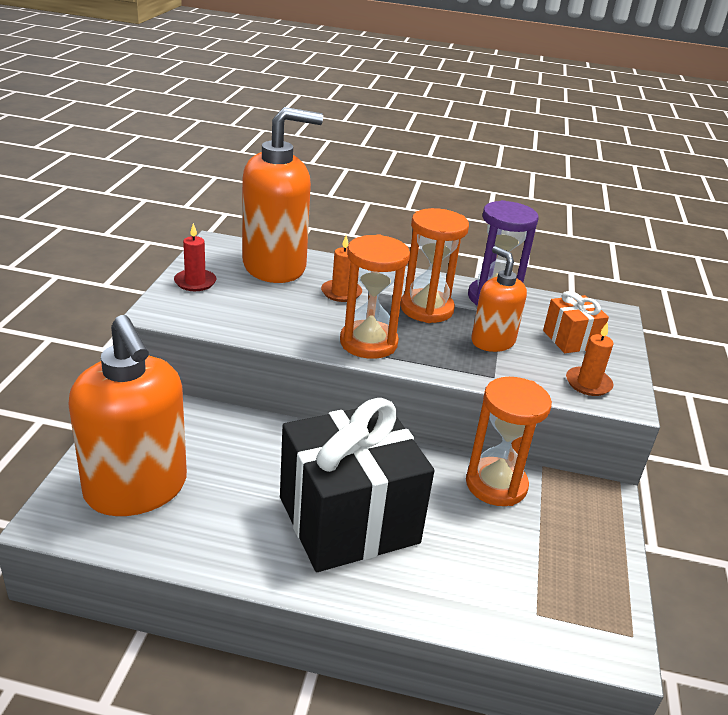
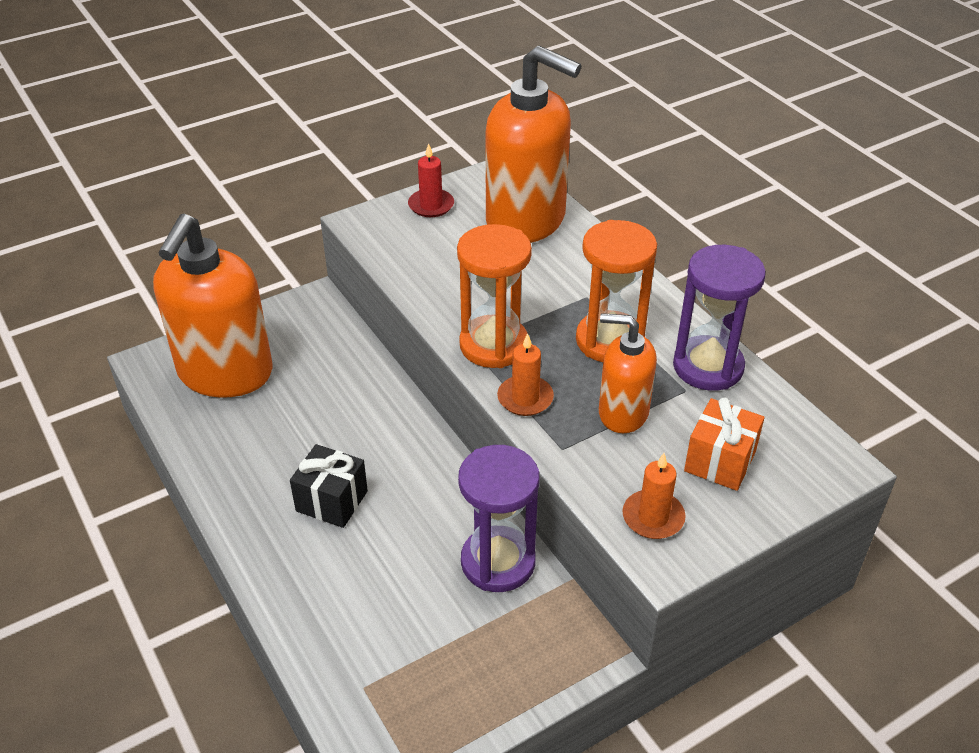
camera: 50 degrees right, 10 degrees up
black gift [280,398,435,572] -> black gift [290,444,368,528], size x0.46
orange candle [321,235,362,302] -> orange candle moved to [497,333,554,416]
orange hourglass [466,377,552,506] -> purple hourglass [458,445,540,592]
orange soap dispenser [471,246,527,352] -> orange soap dispenser turned 90 degrees counterclockwise [599,313,657,433]

